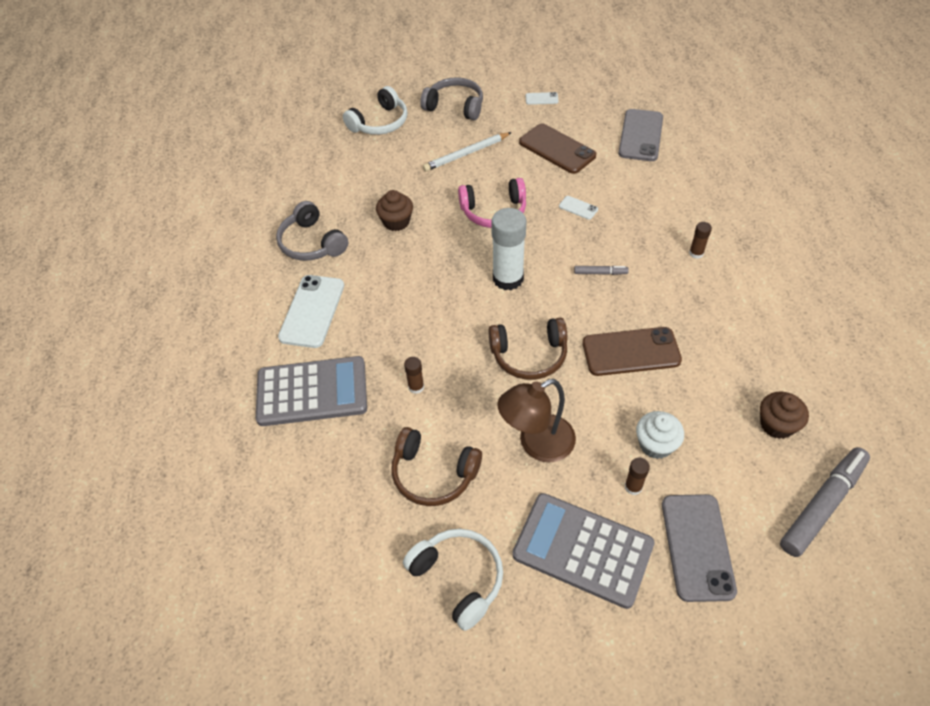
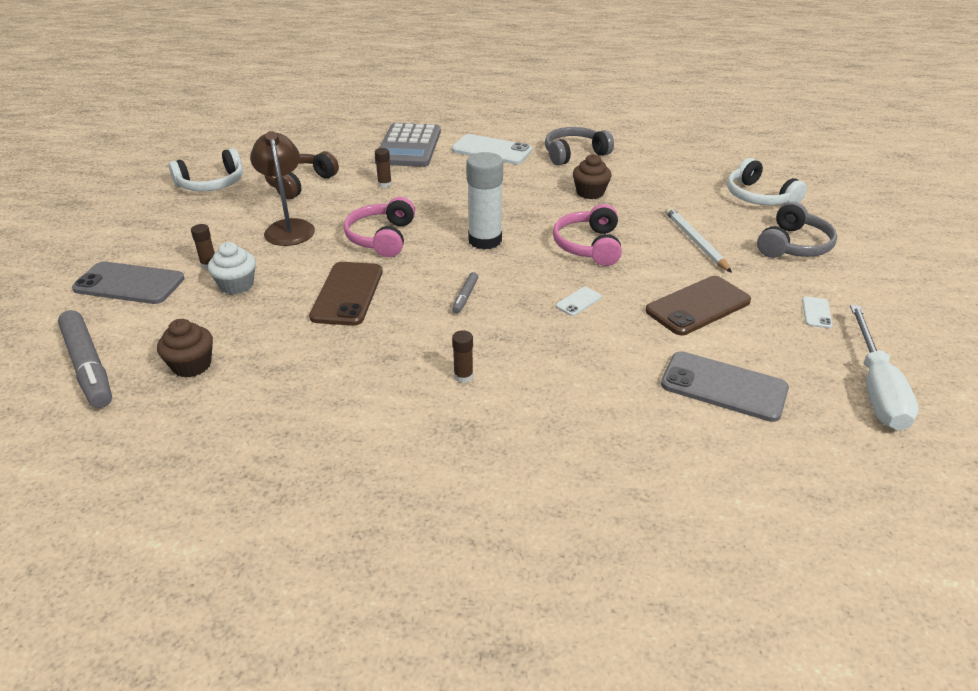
camera: 100 degrees right, 15 degrees down
brown headphones [488,318,567,380] -> pink headphones [344,197,415,257]
grey calculator [512,493,654,609] -> none
none -> white screwdriver [850,305,919,431]

